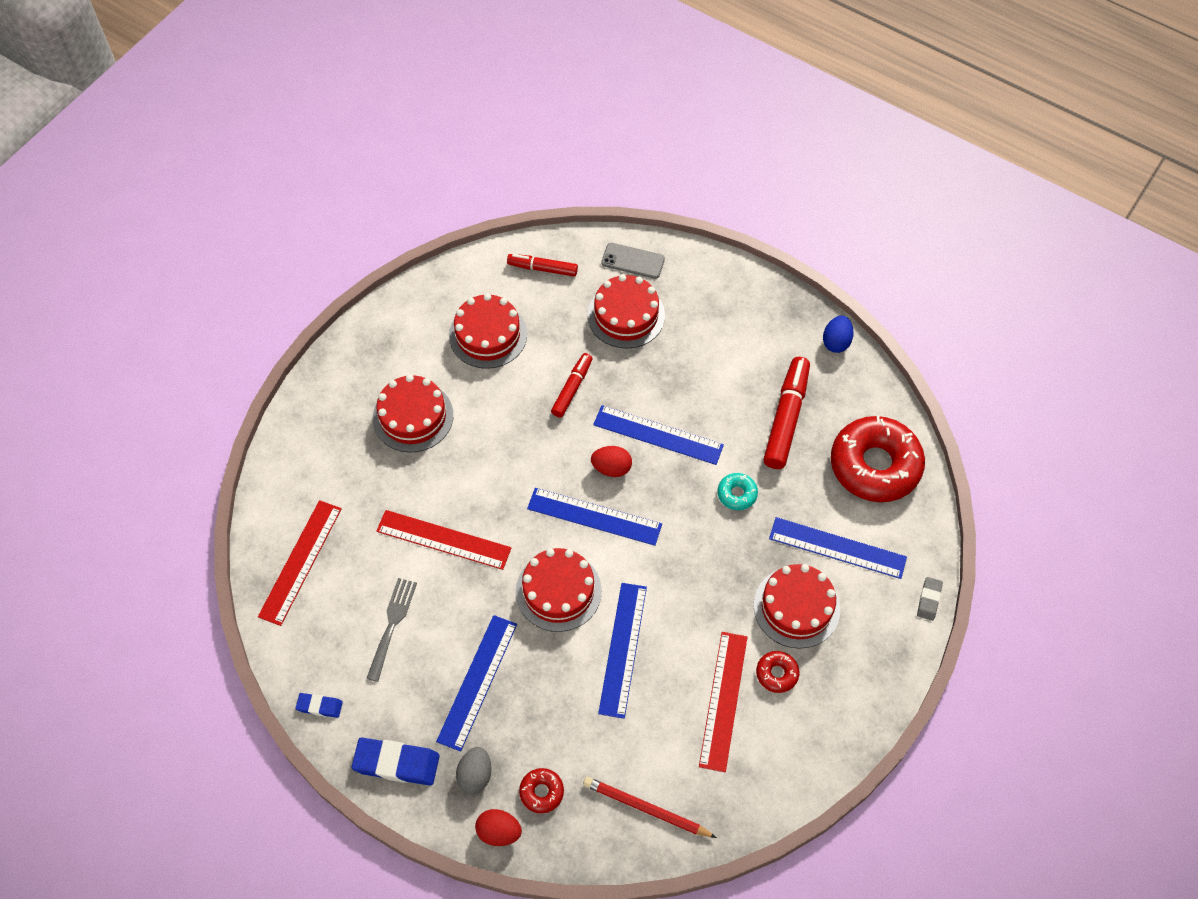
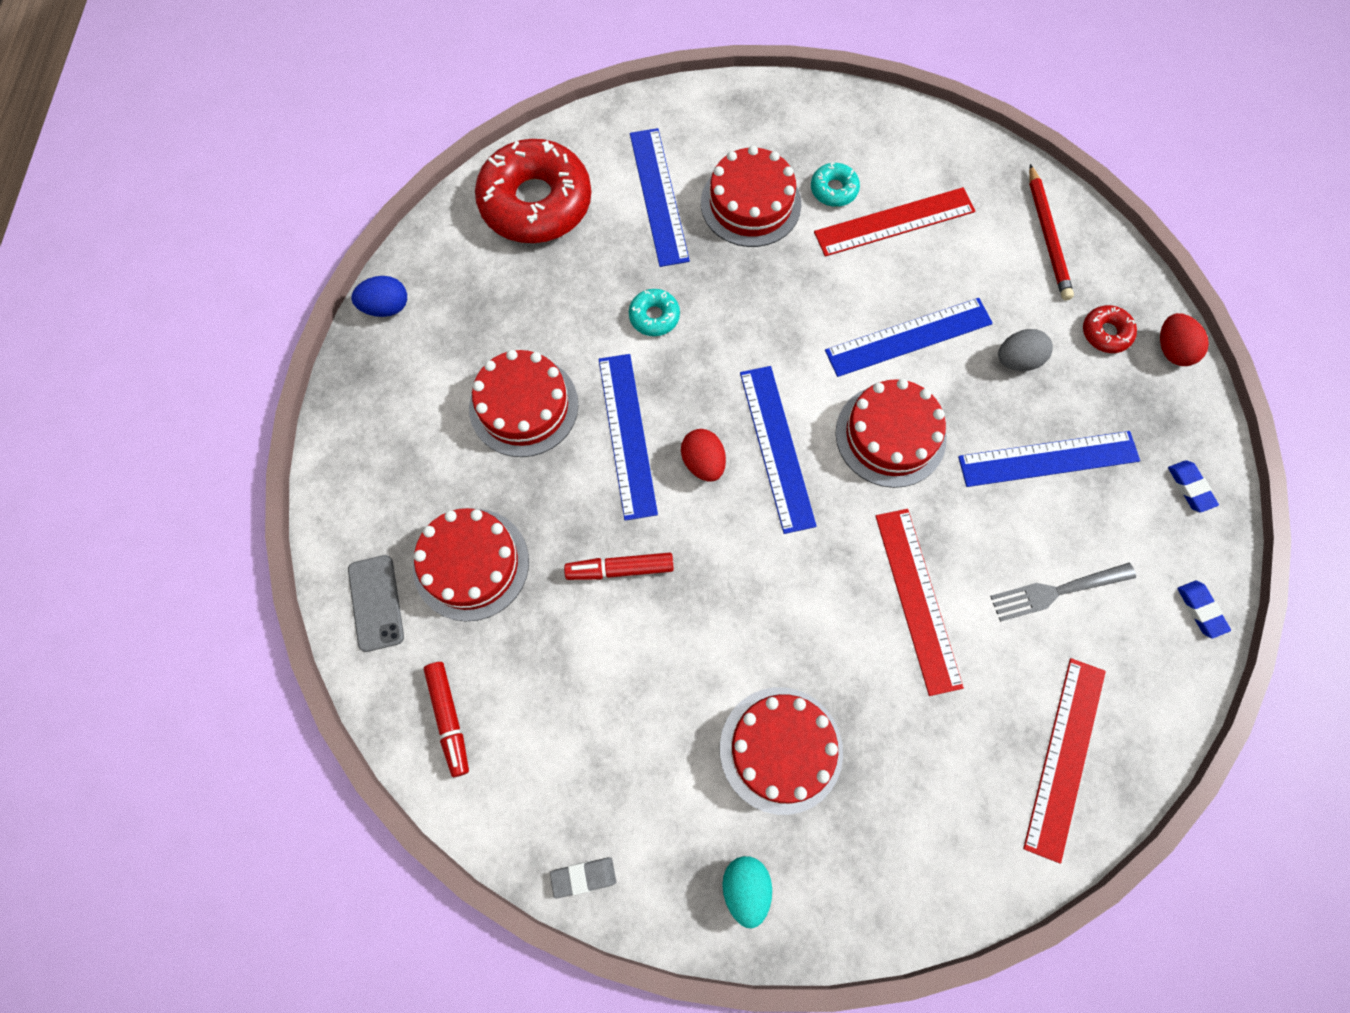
camera: 120 degrees left, 10 degrees up
red ruler [258,500,342,626] -> red ruler turned 60 degrees counterclockwise [1023,658,1106,864]
blue eraser [352,738,440,786] -> blue eraser [1168,460,1219,512], size x0.54
red cake [449,293,527,369] -> red cake moved to [469,350,578,457]
grey egg [456,747,491,794] -> grey egg moved to [998,329,1053,371]
red donut [756,651,799,693] -> turquoise donut [811,162,860,207]
red marker [763,357,810,469] -> none
grey eraser [917,577,943,621] -> grey eraser moved to [550,857,616,898]
none -> turquoise egg [722,856,772,929]

